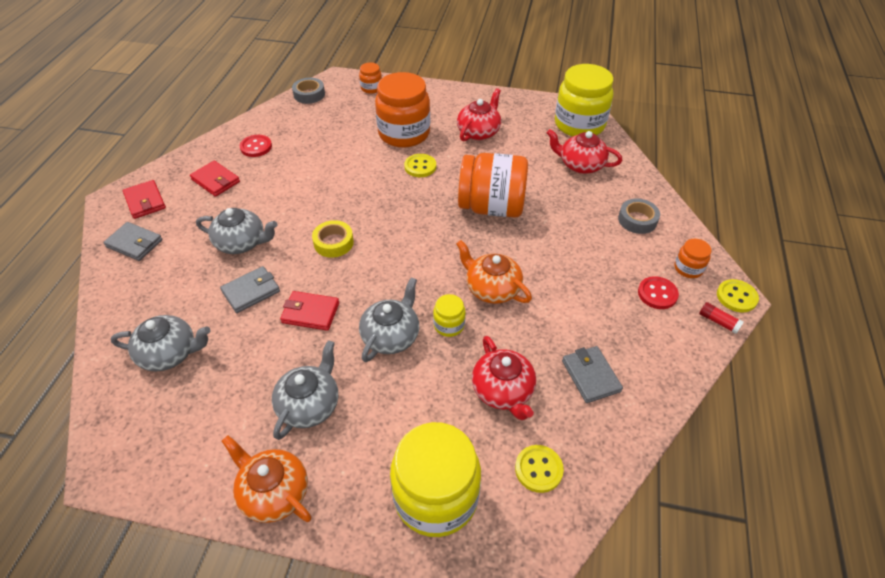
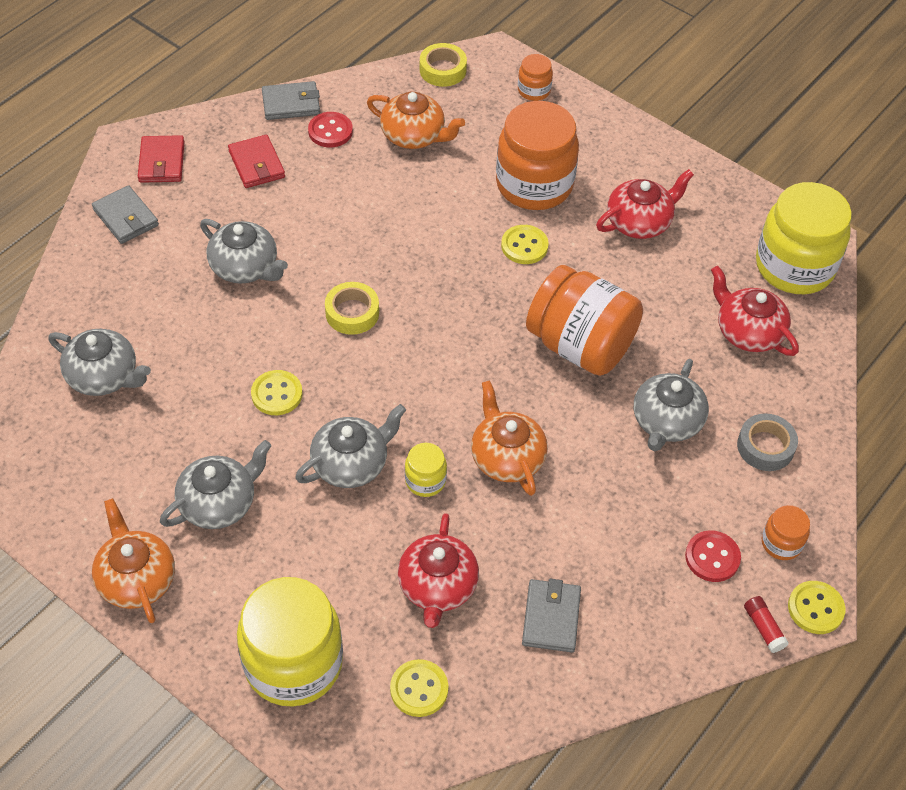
camera: 25 degrees right, 5 degrees up
grey wallet [220,266,280,313] -> grey wallet moved to [262,81,320,120]
red wallet [280,291,339,331] -> yellow button [251,370,303,415]
grey tape [292,77,325,104] -> yellow tape [420,43,467,87]
none -> orange teapot [367,92,465,149]
none -> grey teapot [634,359,709,451]

